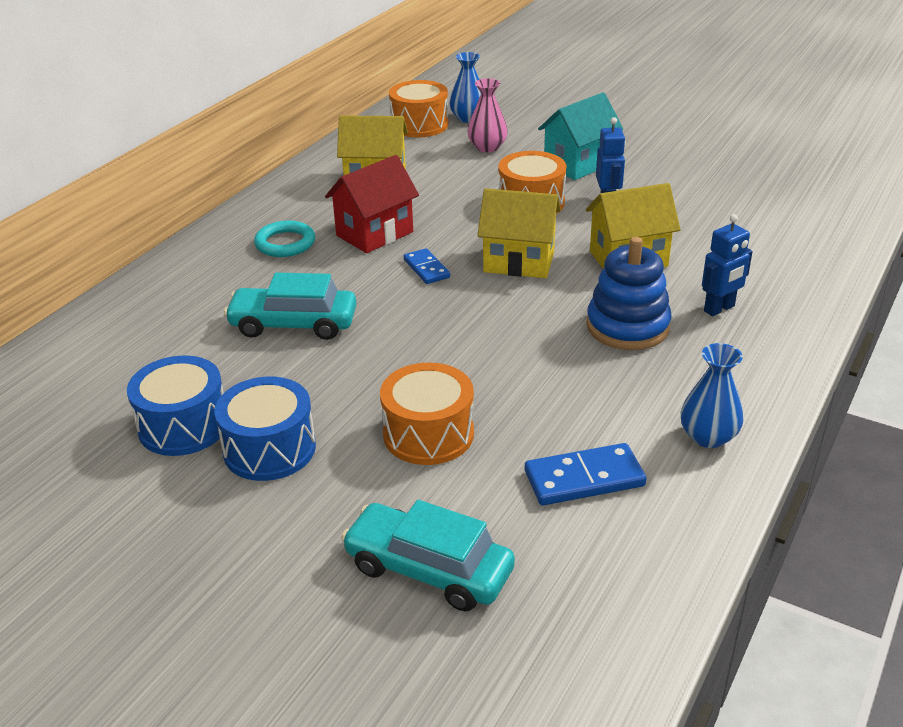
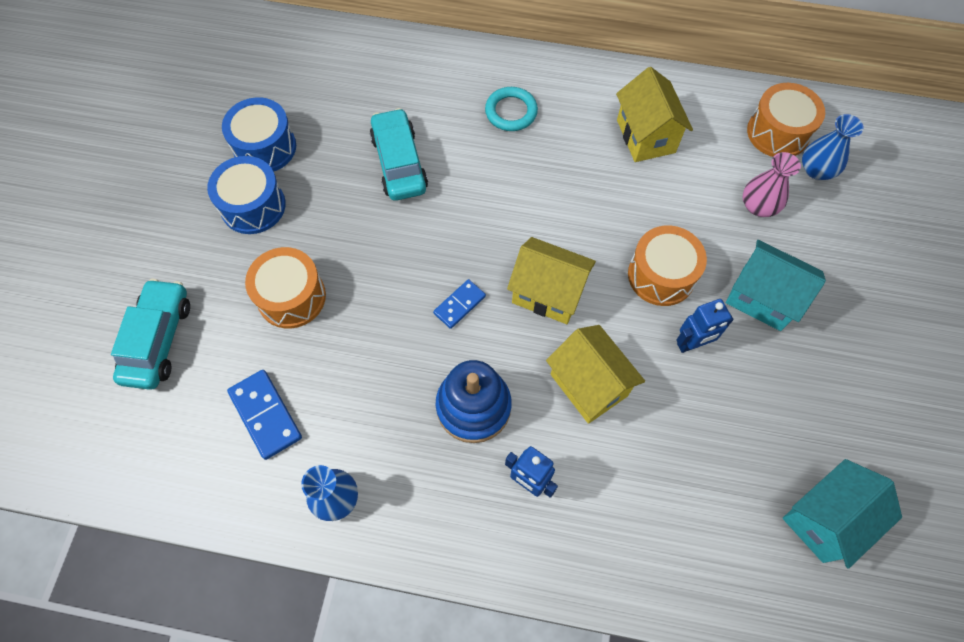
camera: 70 degrees right, 30 degrees up
red house [325,155,419,253] -> none
blue domino [404,248,450,284] -> blue domino moved to [433,279,486,329]
yellow house [477,188,561,278] -> yellow house turned 60 degrees counterclockwise [507,237,596,324]
none -> turquoise house [783,459,902,569]

